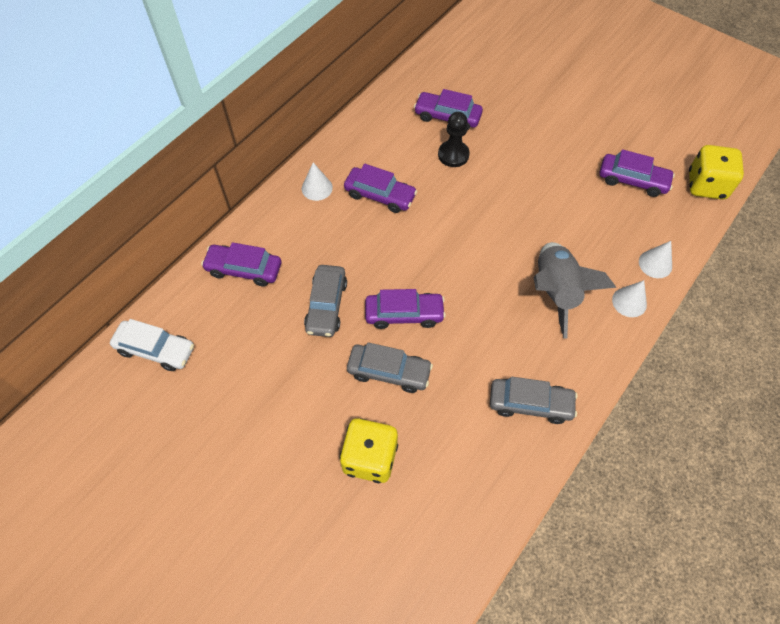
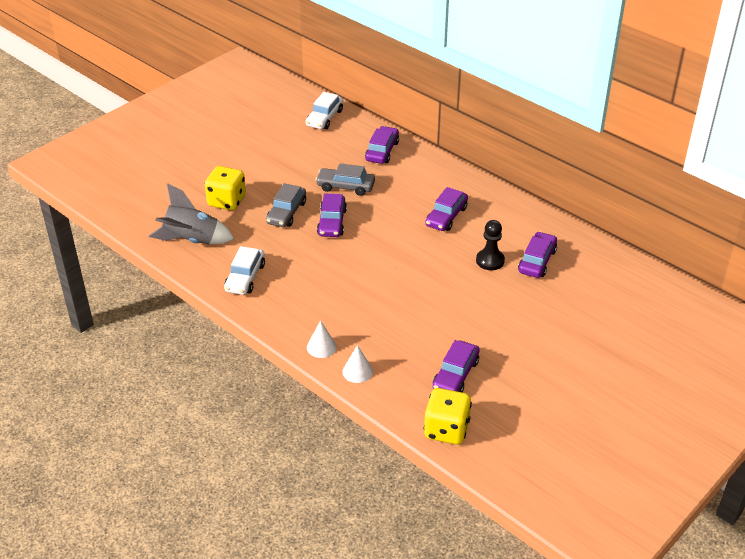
camera: 95 degrees right, 20 degrees down
white cone [302,163,333,201] -> none
grey car [490,377,578,424] -> white car [224,246,265,295]
grey rocket [534,242,616,339] -> grey rocket moved to [149,183,234,244]

